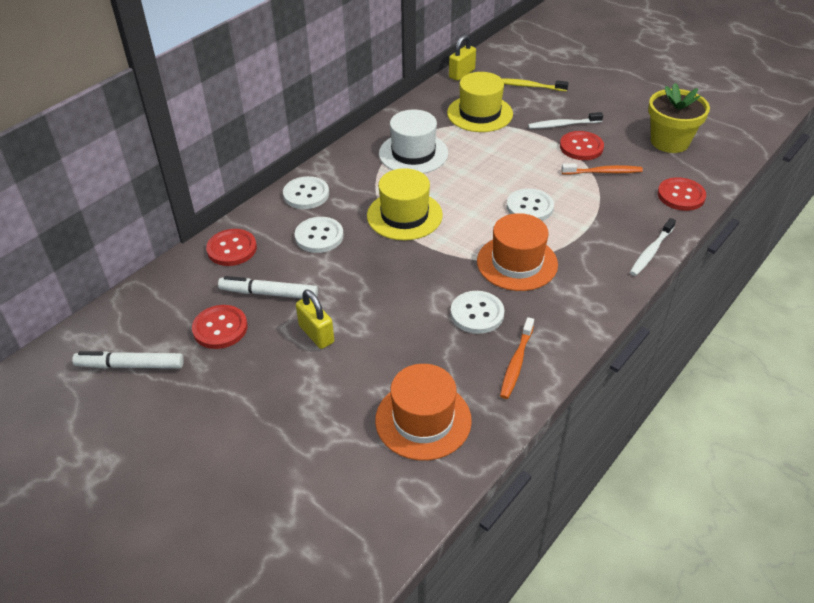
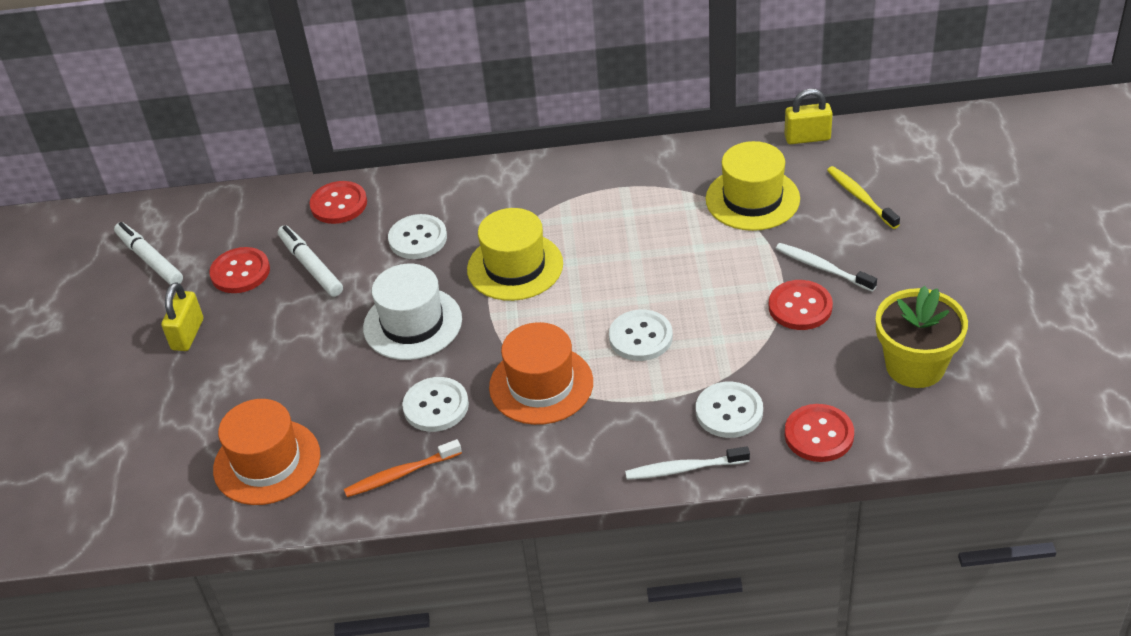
camera: 50 degrees right, 0 degrees up
white button [283,176,329,209] -> white button moved to [696,382,763,438]
yellow padlock [296,289,334,349] -> yellow padlock moved to [161,282,203,351]
white hat [379,110,448,173] -> white hat moved to [363,264,462,360]
orange toothbrush [561,163,643,175] -> none

